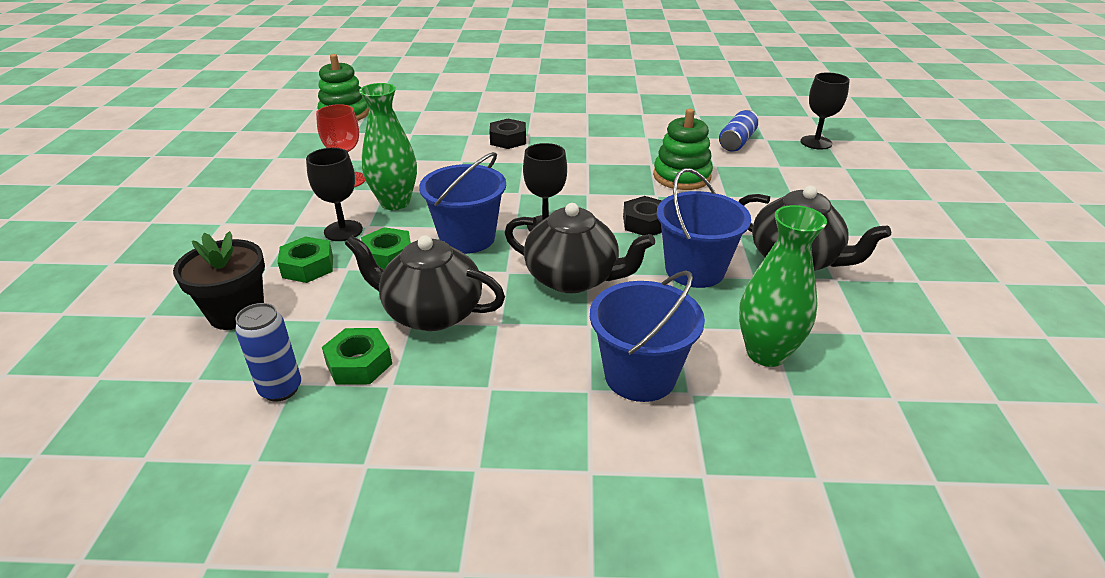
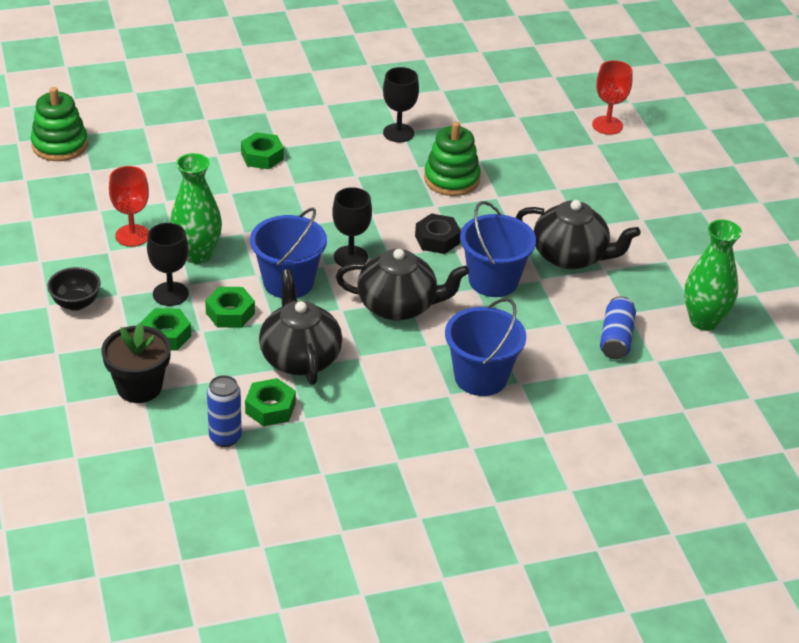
camera: 20 degrees left, 5 degrees up
black teapot [345,235,505,331] -> black teapot turned 75 degrees clockwise [259,269,342,385]
black nut [489,119,526,149] -> green nut [241,132,284,169]
blue can [719,110,758,152] -> blue can moved to [600,296,636,359]
green vase [739,205,827,367] -> green vase moved to [684,220,742,331]
black goblet [801,72,850,150] -> black goblet moved to [383,67,419,142]
none -> black bowl [47,267,101,311]
none -> red goblet [592,60,632,135]

